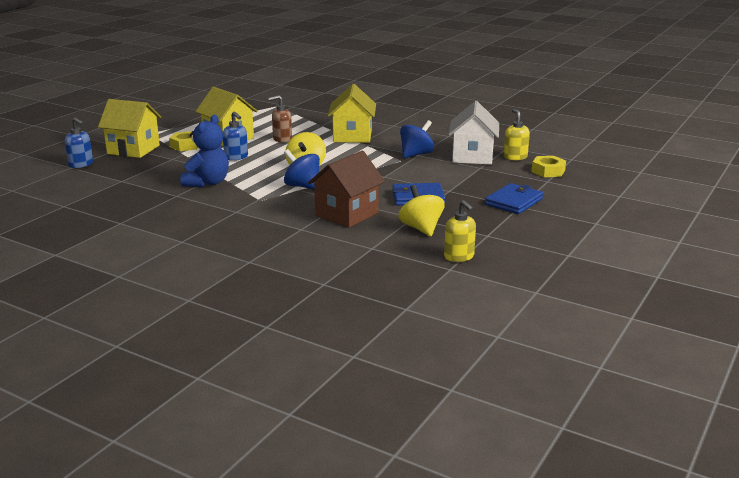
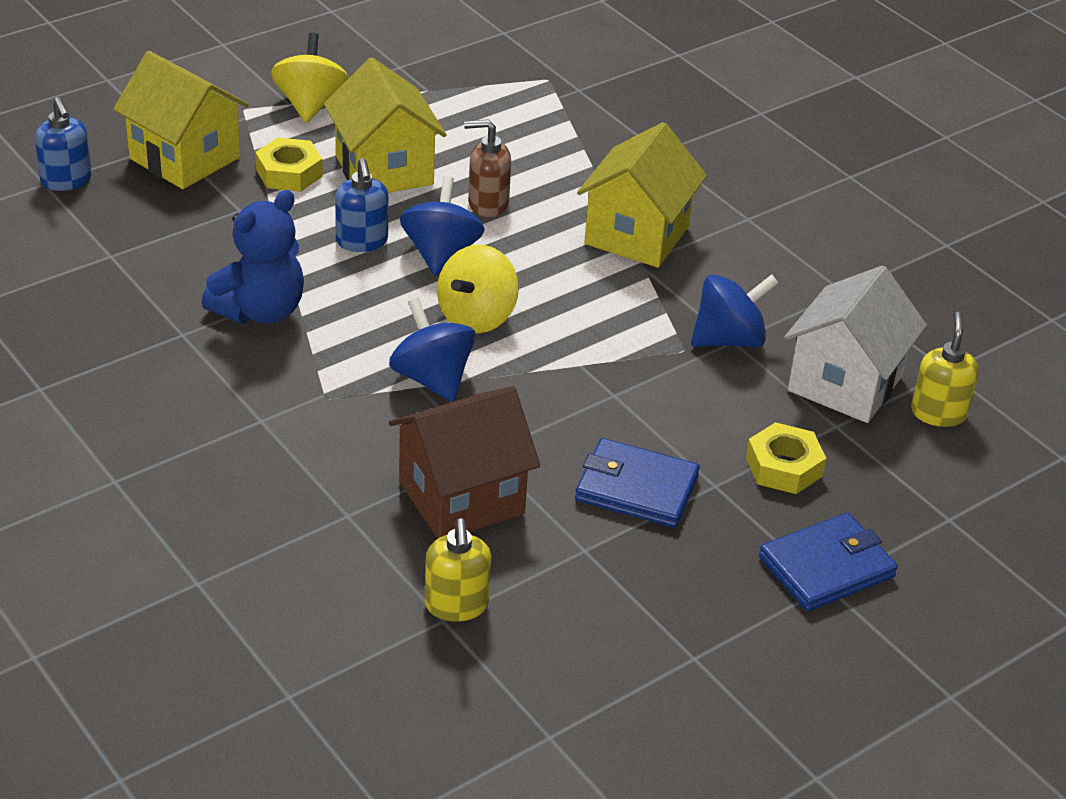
camera: 20 degrees right, 15 degrees up
yellow spinning top [398,185,445,236] -> yellow spinning top moved to [271,33,349,123]
yellow soap dispenser [444,200,476,262] -> yellow soap dispenser moved to [425,518,491,622]
yellow nut [531,156,566,177] -> yellow nut moved to [746,422,826,494]
none -> blue spinning top [400,176,485,276]

